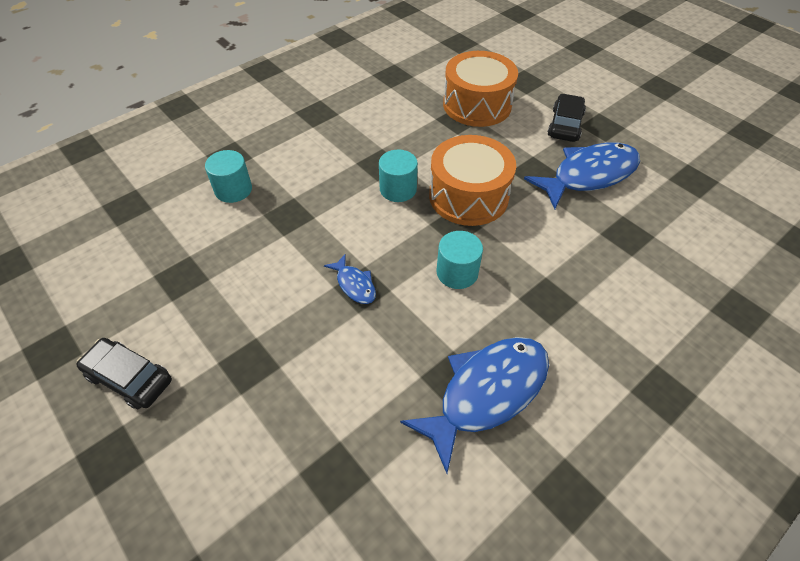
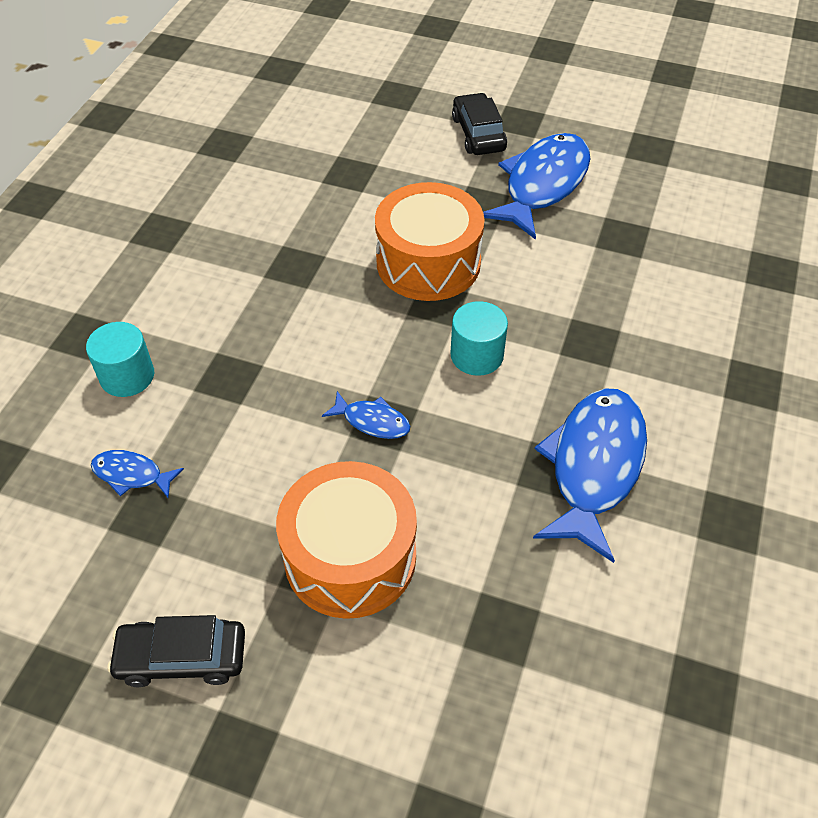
camera: 30 degrees left, 0 degrees up
turquoise cylinder [379,150,418,202] -> none
orange drum [443,51,518,127] -> orange drum moved to [276,461,417,619]
none -> blue fish [91,450,184,498]

